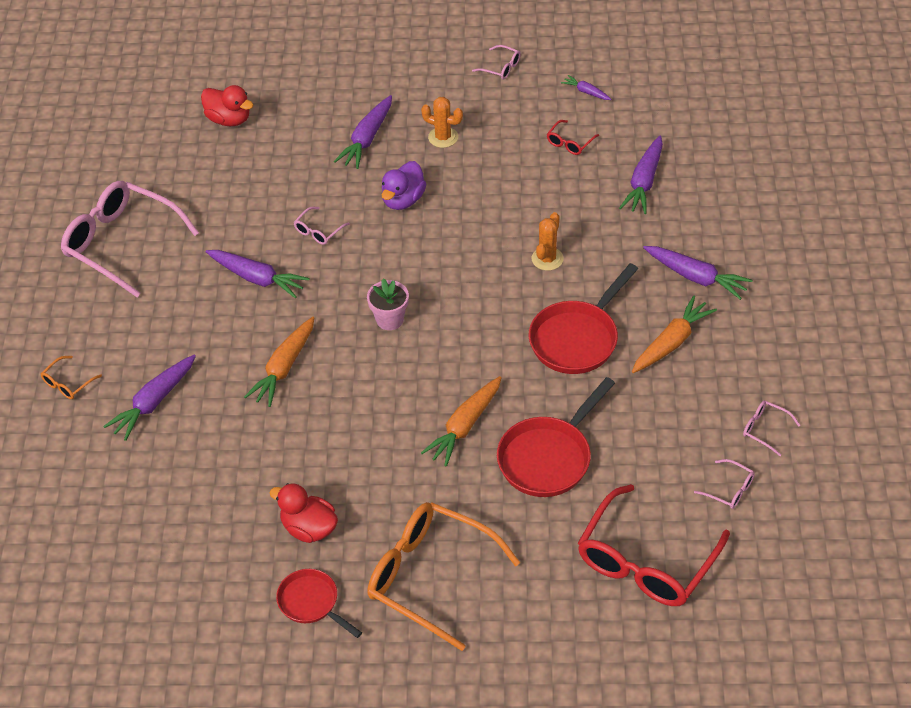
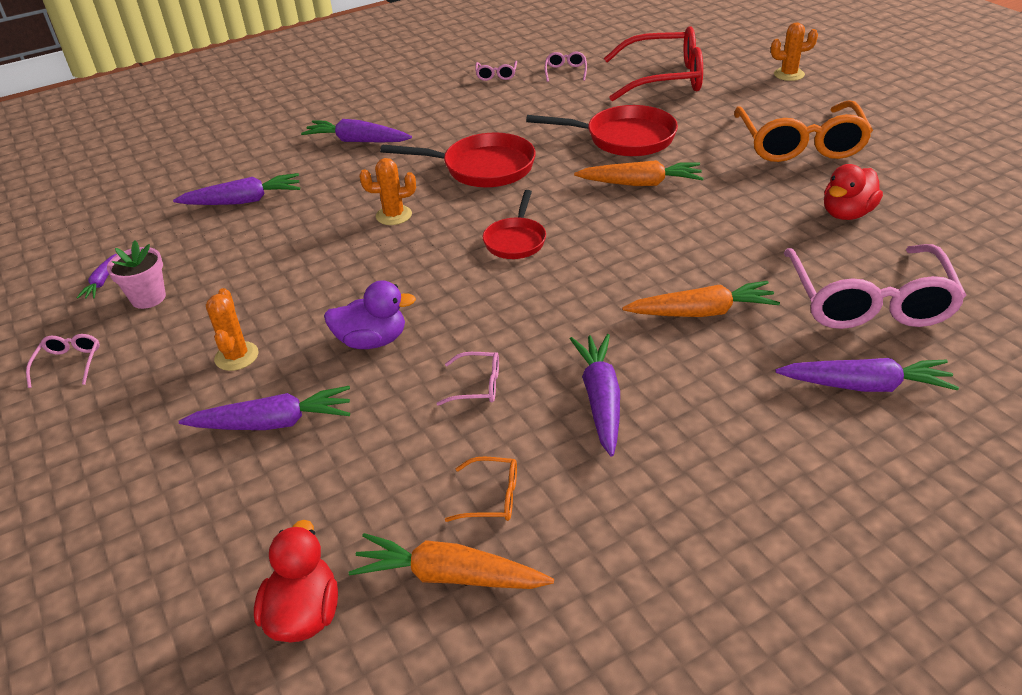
camera: 120 degrees left, 10 degrees down
orange glasses [41,356,102,399] -> orange glasses moved to [445,457,517,522]
pink glasses [61,181,199,297] -> pink glasses moved to [784,244,967,329]
red duck [270,483,338,543] -> red duck turned 45 degrees clockwise [824,164,883,220]
red pan [276,569,362,638] -> red pan moved to [483,190,546,259]
pink flower pot [367,278,409,330] -> pink flower pot moved to [107,241,166,309]
red glasses [547,120,599,155] -> none
orange carrot [632,296,717,373] -> orange carrot moved to [348,533,554,589]
purple carrot [643,246,753,300] -> purple carrot turned 75 degrees counterclockwise [301,119,412,142]
none -> orange cactus [771,22,818,81]

